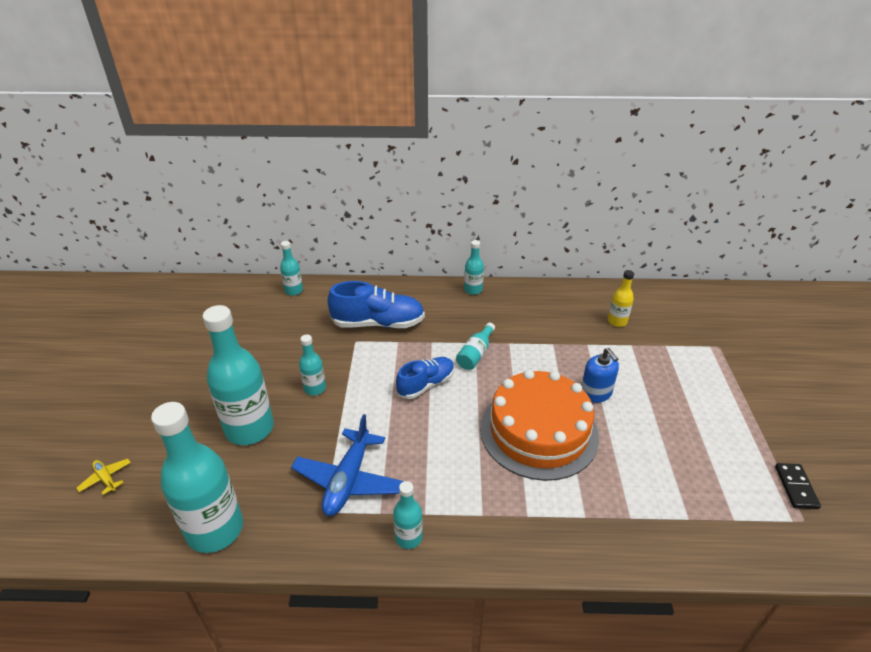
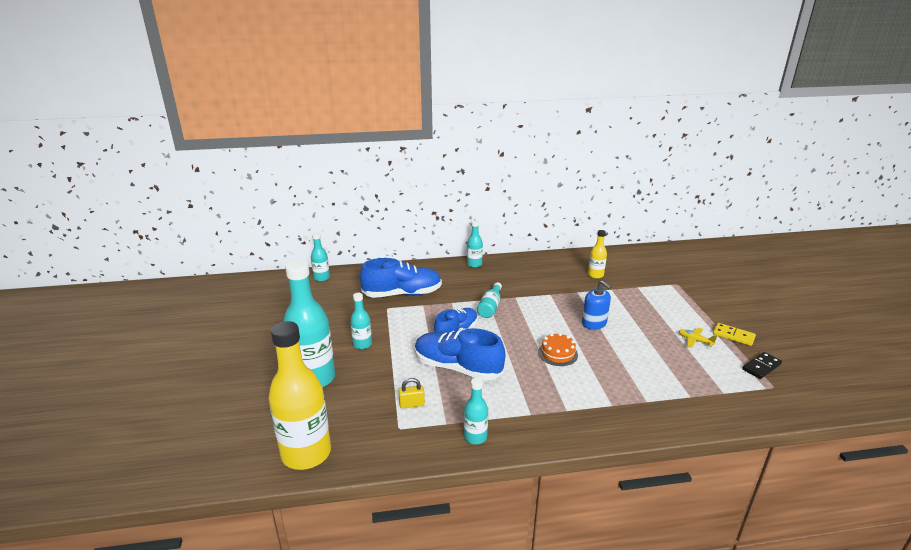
camera: 10 degrees left, 10 degrees down
yellow plane [77,459,131,495] -> yellow plane moved to [679,328,717,348]
turquoise bottle [151,402,243,553] -> yellow bottle [269,321,331,470]
blue plane [291,414,403,516] -> yellow padlock [399,378,425,408]
orange cake [480,370,599,481] -> orange cake [538,333,578,366], size x0.41
black domino [775,463,821,509] -> black domino turned 60 degrees clockwise [742,352,782,379]
none -> blue shoe [415,328,505,380]
none -> yellow domino [713,323,756,346]

